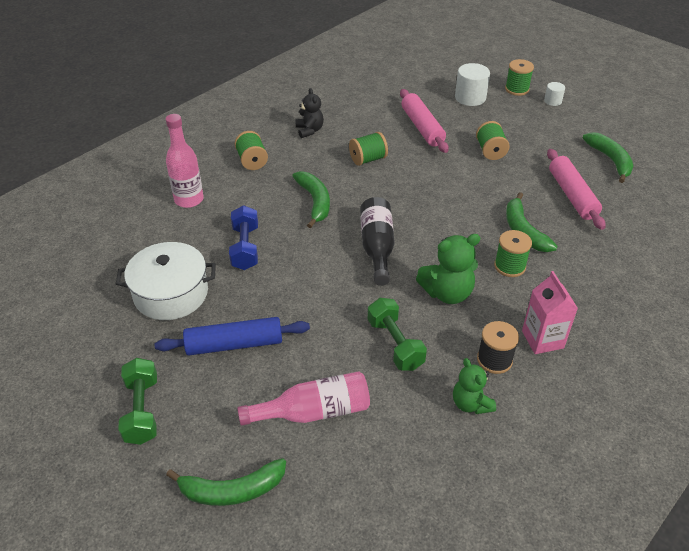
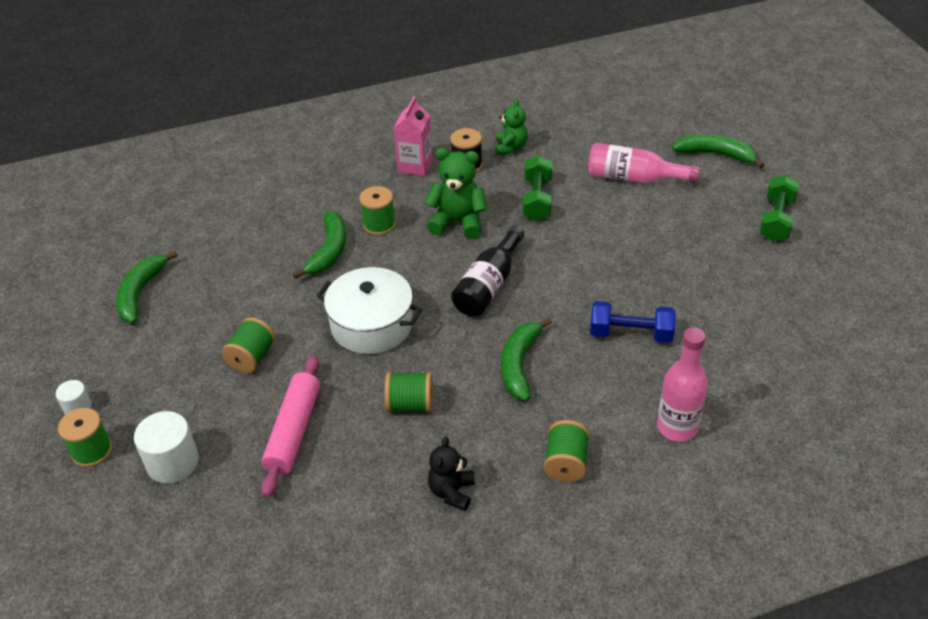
camera: 150 degrees left, 0 degrees up
white pot [116,242,216,320] -> white pot moved to [316,267,422,354]
blue rolling pin [155,317,310,355] -> none
blue dumbbell [229,205,258,270] -> blue dumbbell turned 75 degrees clockwise [590,301,676,343]
pink rolling pin [547,149,606,230] -> none

